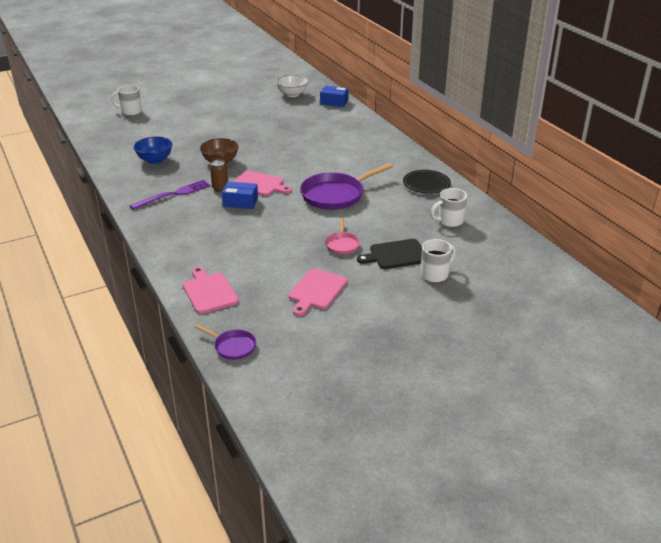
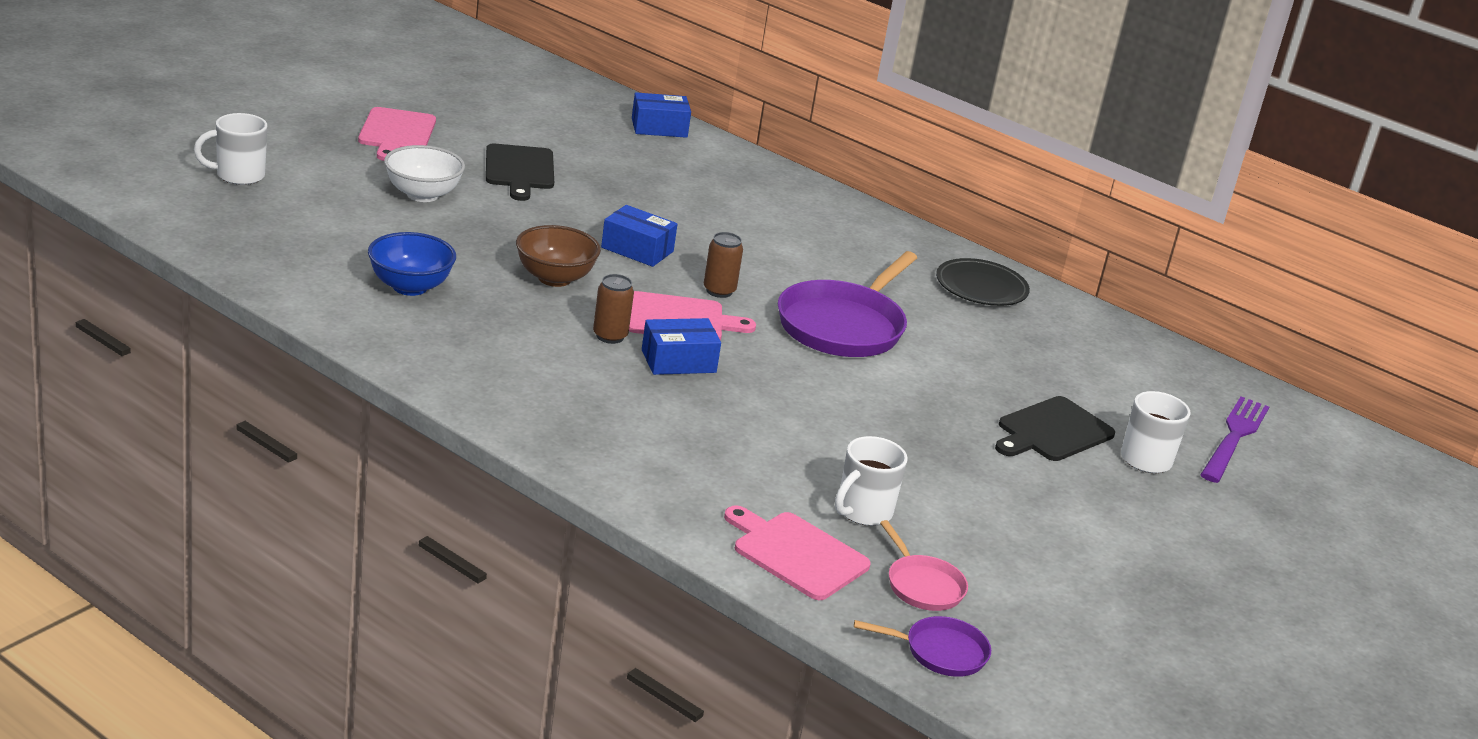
camera: 30 degrees left, 5 degrees down
purple fork [130,180,211,210] -> purple fork moved to [1200,396,1269,483]
white bowl [276,75,309,97] -> white bowl moved to [384,145,465,202]
pink cutting board [289,268,348,316] -> pink cutting board moved to [358,107,436,161]
pink pan [325,218,360,254] -> pink pan moved to [880,520,968,611]
white mug [431,188,467,227] -> white mug moved to [835,436,908,526]
none -> black cutting board [486,144,554,201]
none -> blue box [601,205,678,267]
none -> brown can [704,232,743,298]

